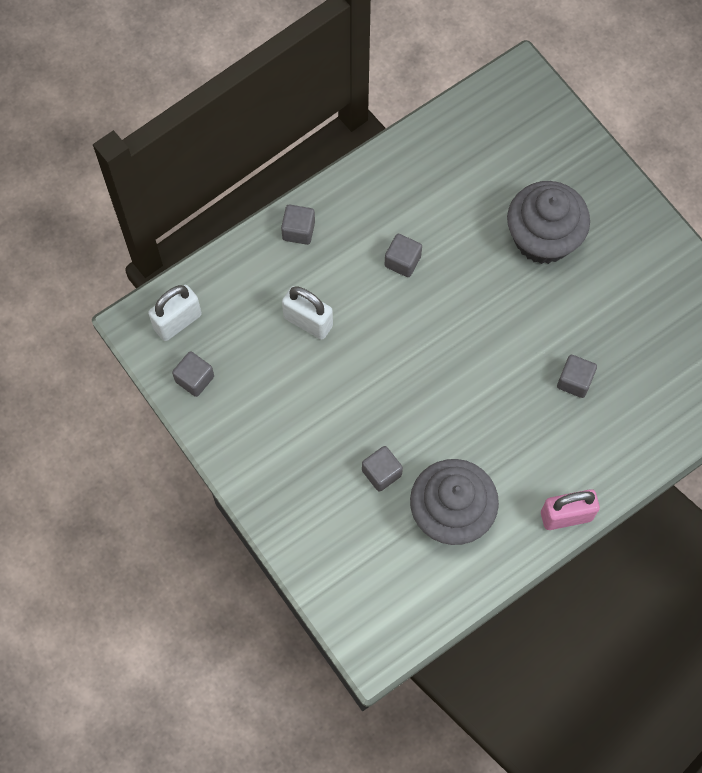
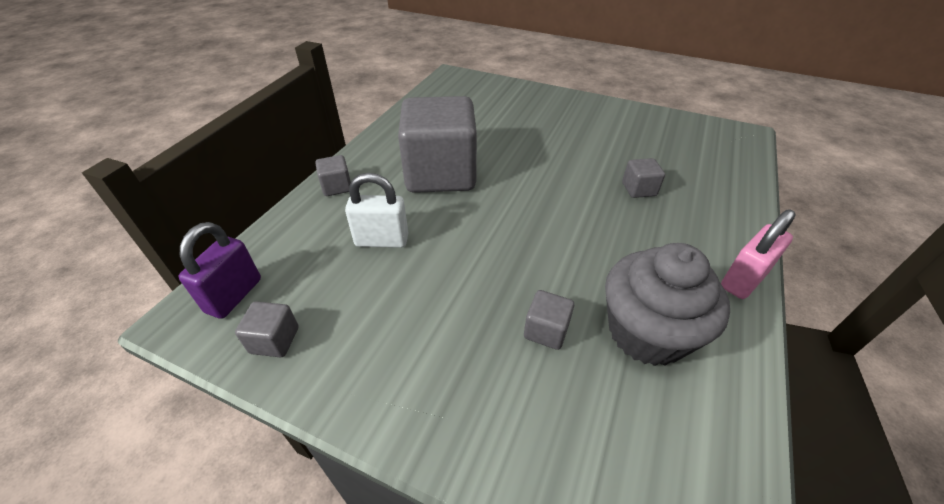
camera: 30 degrees left, 25 degrees down
white padlock [148,285,202,341] -> purple padlock [179,222,261,319]
grey cube [385,234,422,277] -> grey cube [398,96,477,193], size x2.50
grey cupcake [507,181,590,264] -> none

